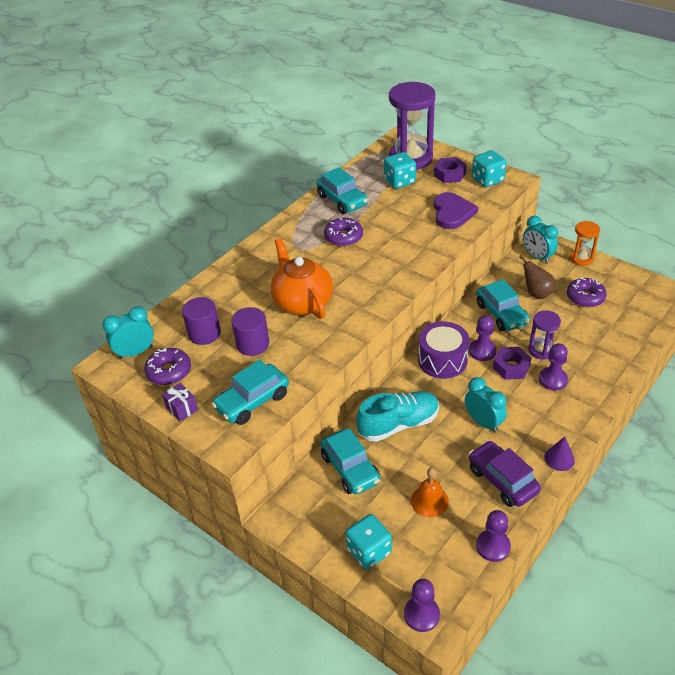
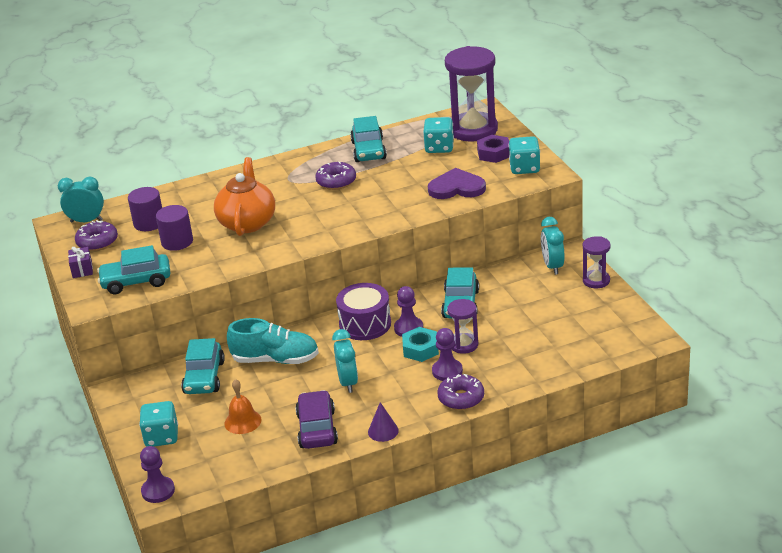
camera: 30 degrees right, 10 degrees down
purple heart [434,192,478,229] -> purple heart turned 120 degrees counterclockwise [428,168,486,199]
purple pawn [476,510,511,562] -> none
purple nut [493,347,531,380] -> turquoise nut [402,327,439,362]
brown pear [519,255,555,299] -> none
purple donut [567,278,607,307] -> purple donut moved to [437,374,484,410]
orange hourglass [570,221,600,266] -> purple hourglass [583,236,611,288]

